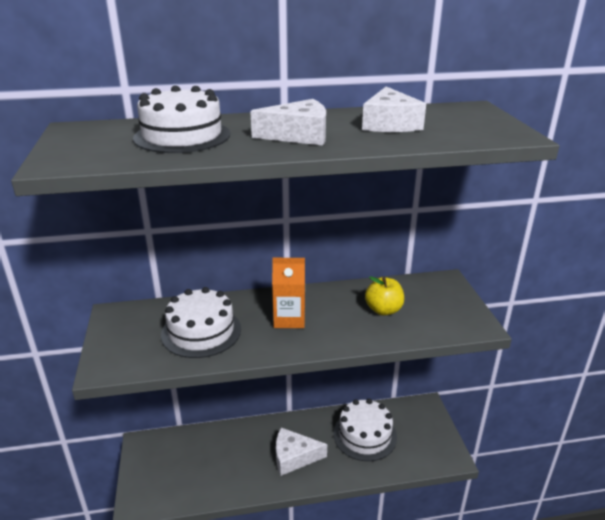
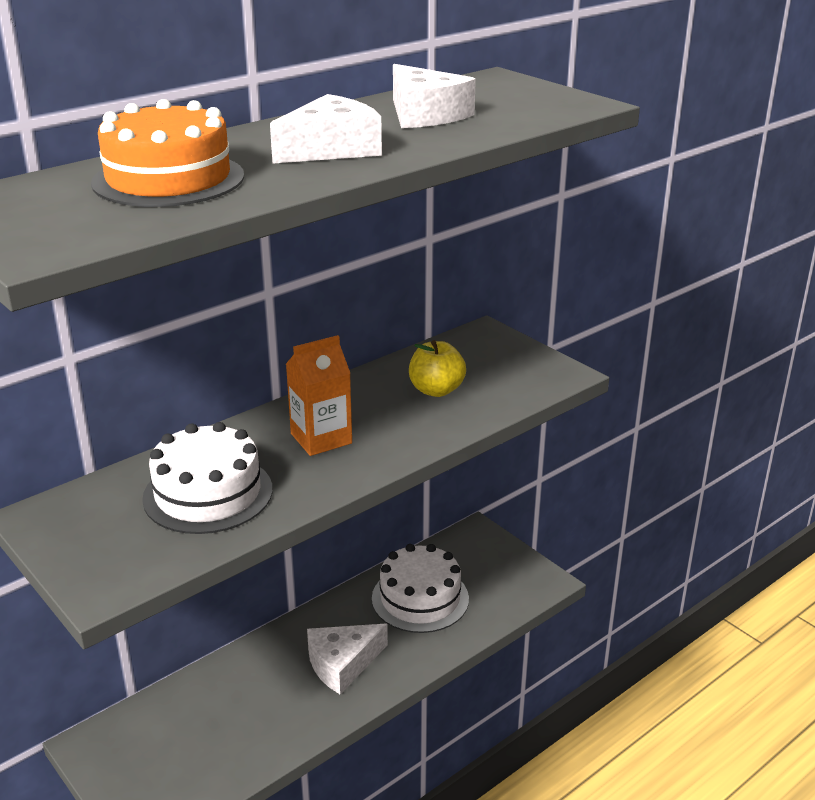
camera: 30 degrees left, 0 degrees up
white cake [133,85,230,153] -> orange cake [91,99,244,207]

